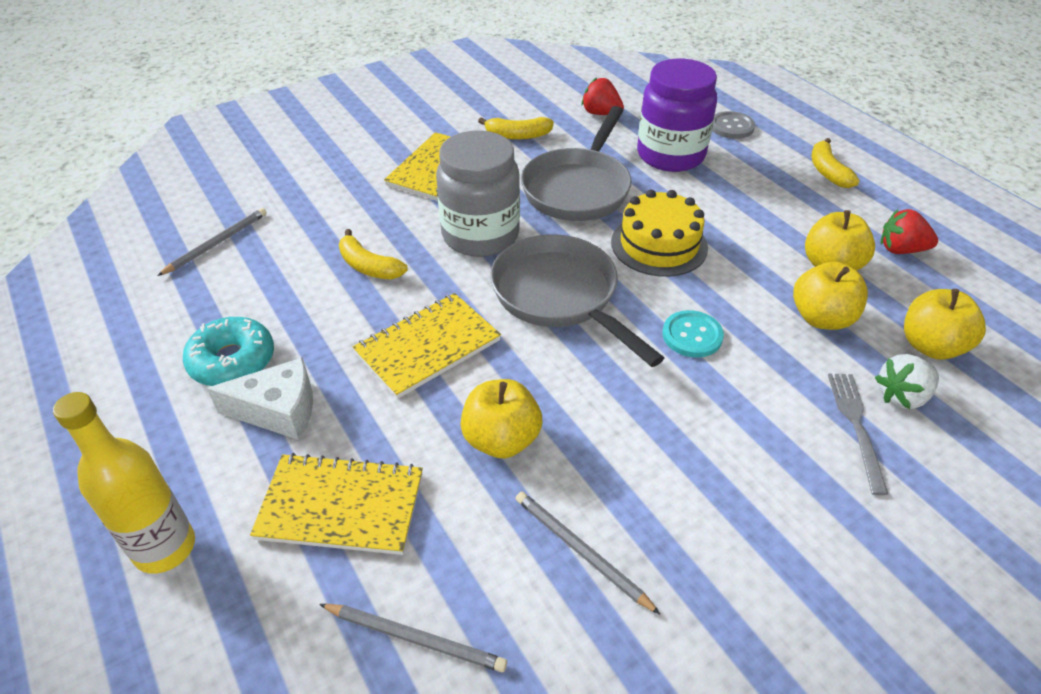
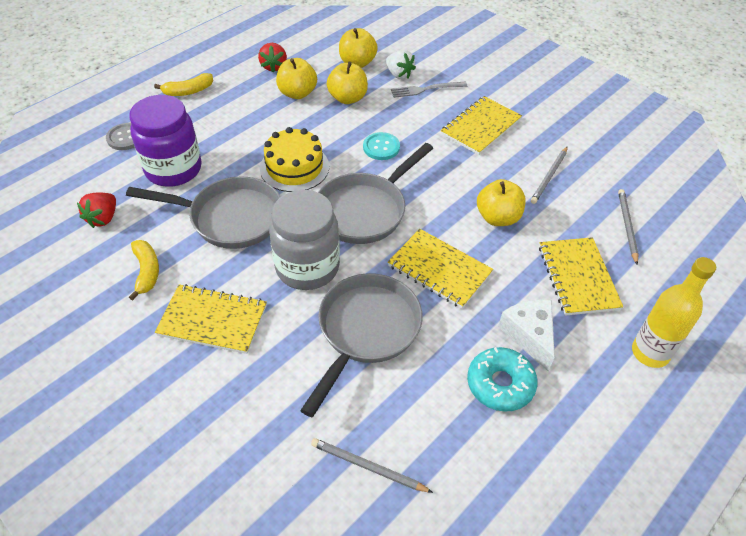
camera: 105 degrees left, 5 degrees up
yellow banana [339,229,408,279] -> grey pan [300,273,423,417]
none -> yellow notebook [441,96,522,155]

